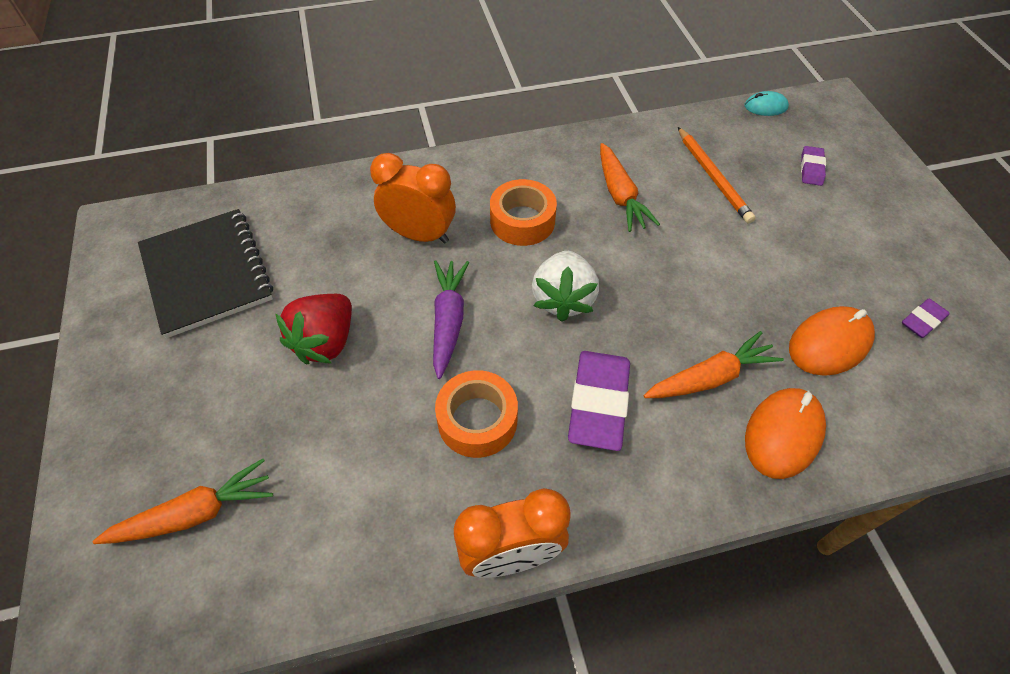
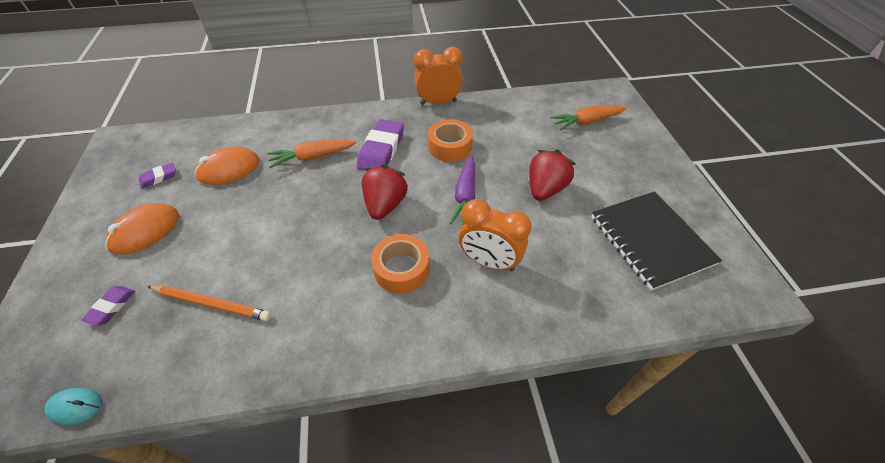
camera: 175 degrees left, 5 degrees down
white strawberry [532,251,599,322] -> red strawberry [362,164,408,220]
orange carrot [600,143,660,232] -> none
orange pencil [678,127,756,223] -> orange pencil turned 120 degrees clockwise [147,285,271,321]
orange mouse [745,388,826,479] -> orange mouse moved to [105,203,179,255]

